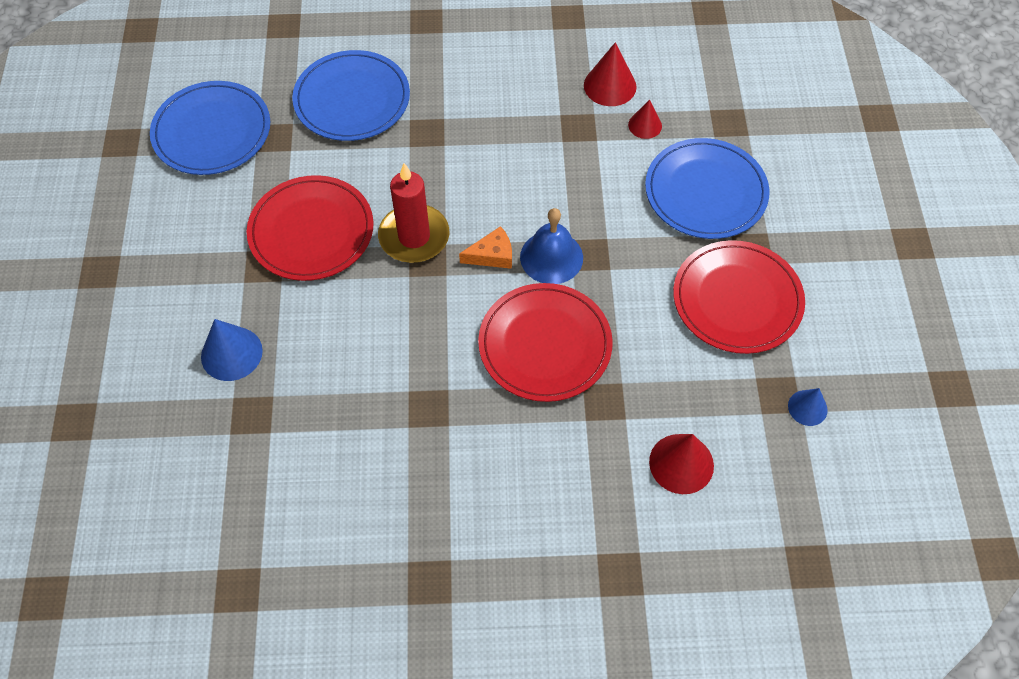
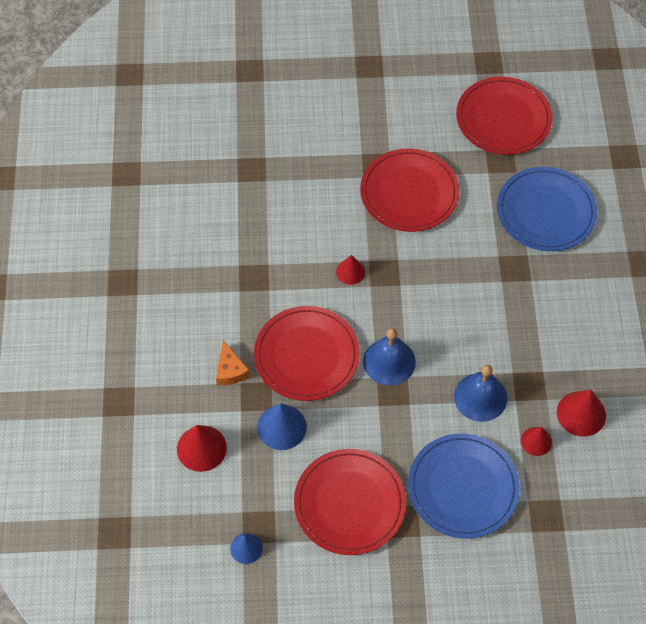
camera: 90 degrees right, 0 degrees up
blue plate [150,81,270,175] -> red plate [456,77,552,155]
blue cone [201,319,263,381] -> blue cone moved to [257,403,307,450]
red candle [378,163,449,263] -> none
orange cheese [459,226,512,269] -> orange cheese moved to [216,340,250,385]
none -> red cone [336,255,365,285]
none -> blue bell [454,365,507,422]

